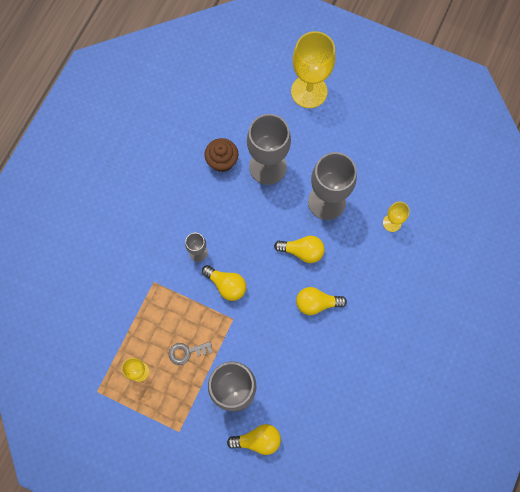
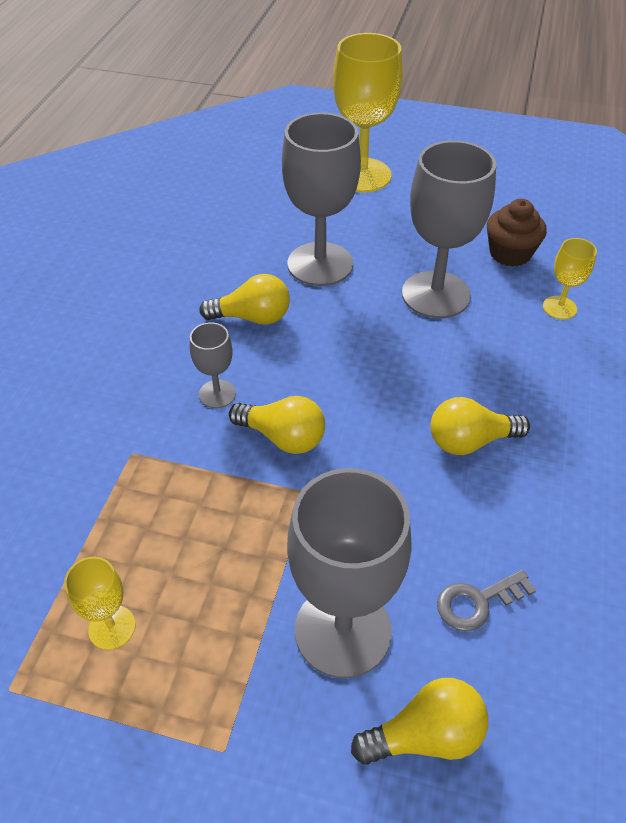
camera: 10 degrees left, 25 degrees down
grey key [169,342,213,365] -> grey key moved to [437,570,536,631]
brown cupcake [204,138,239,172] -> brown cupcake moved to [487,199,547,267]
yellow light bulb [274,236,325,263] -> yellow light bulb moved to [199,274,290,325]

